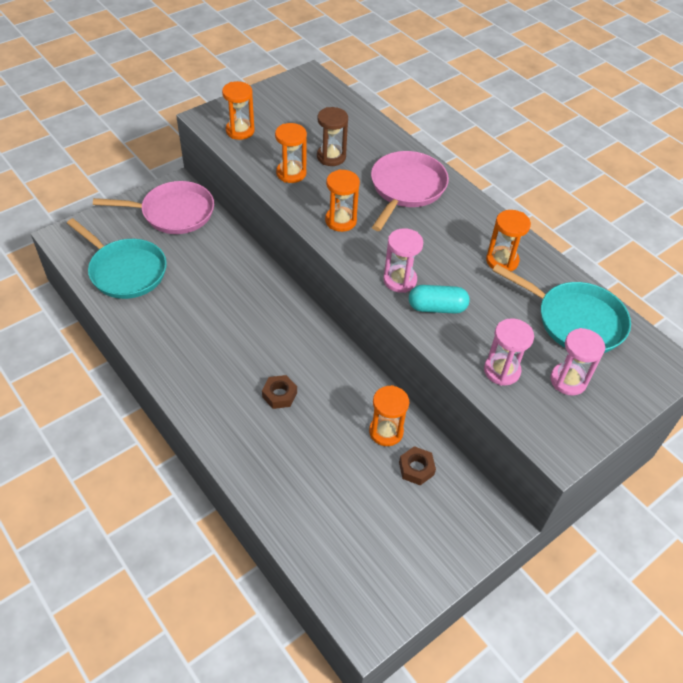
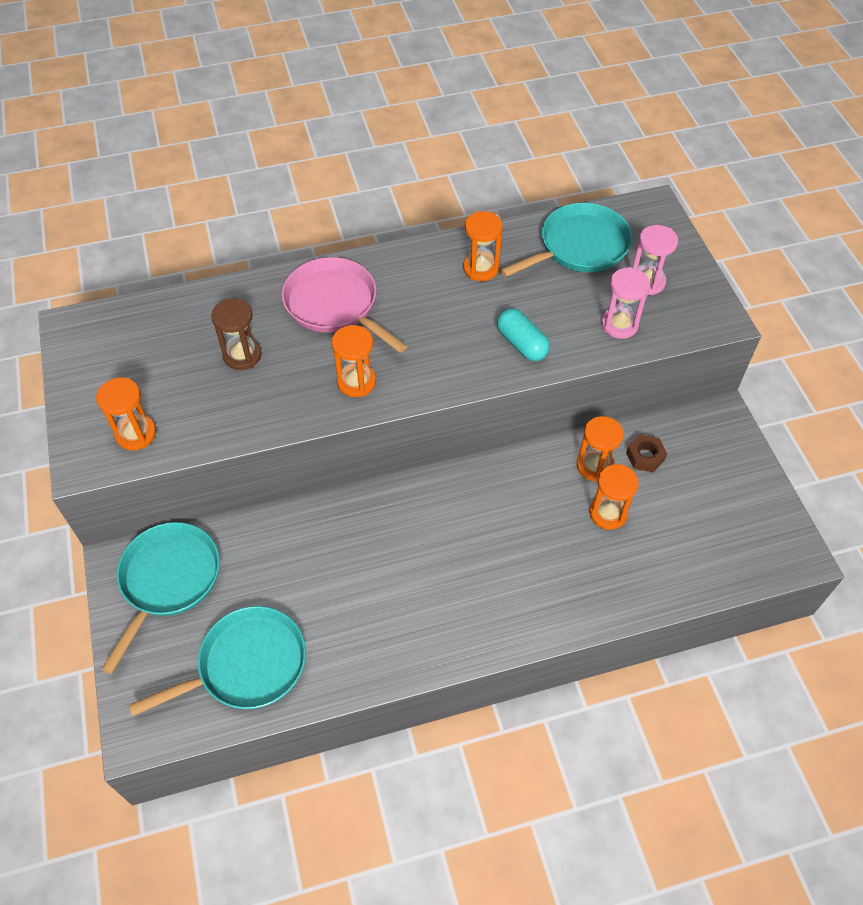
camera: 65 degrees left, 5 degrees up
pink pan [93,181,214,234] -> turquoise pan [101,522,220,674]
brown nut [262,375,297,409] -> none
orange hourglass [275,123,307,183] -> orange hourglass moved to [589,464,639,530]
pink hourglass [383,228,423,293] -> none
turquoise capsule [409,285,470,314] -> turquoise capsule turned 60 degrees counterclockwise [497,308,550,361]

